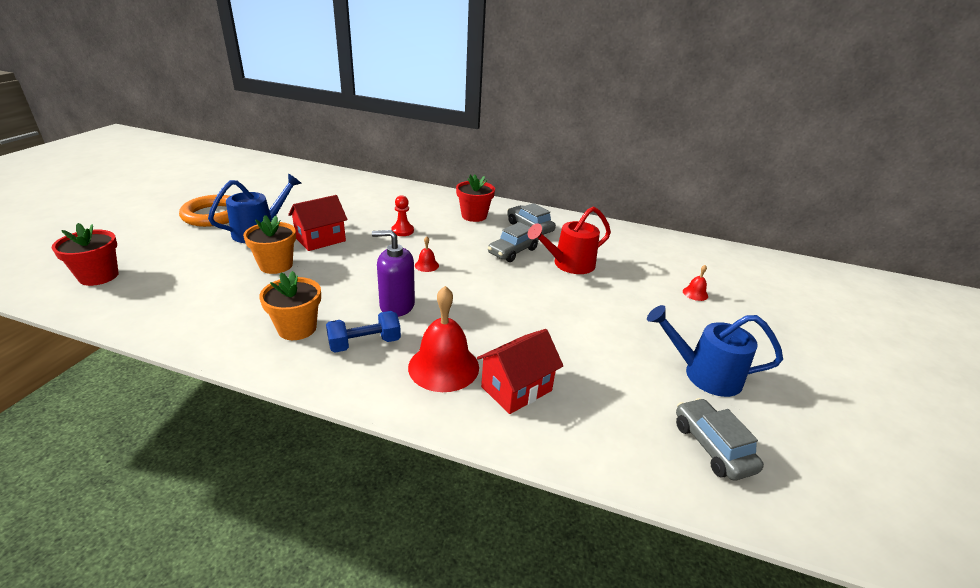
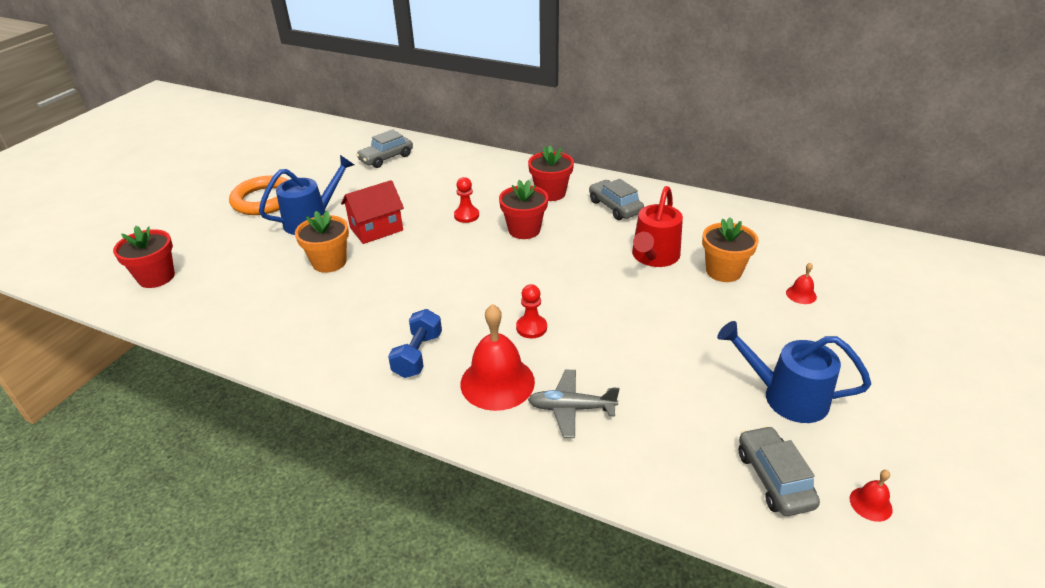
camera: 10 degrees right, 5 degrees up
orange flower pot [259,271,321,340] -> orange flower pot moved to [702,217,759,282]
blue dumbbell [326,311,401,352] -> blue dumbbell turned 60 degrees counterclockwise [388,309,442,378]
purple soap dispenser [372,230,415,317] -> none
red bell [415,236,439,272] -> red bell moved to [850,470,893,522]
red house [477,329,563,414] -> grey plane [528,369,620,438]
grey car [488,222,539,262] -> grey car moved to [356,129,413,168]
red watering can [528,206,611,274] -> red watering can turned 45 degrees counterclockwise [632,186,683,267]
none -> red flower pot [499,180,548,239]
none -> red pawn [516,284,547,338]

